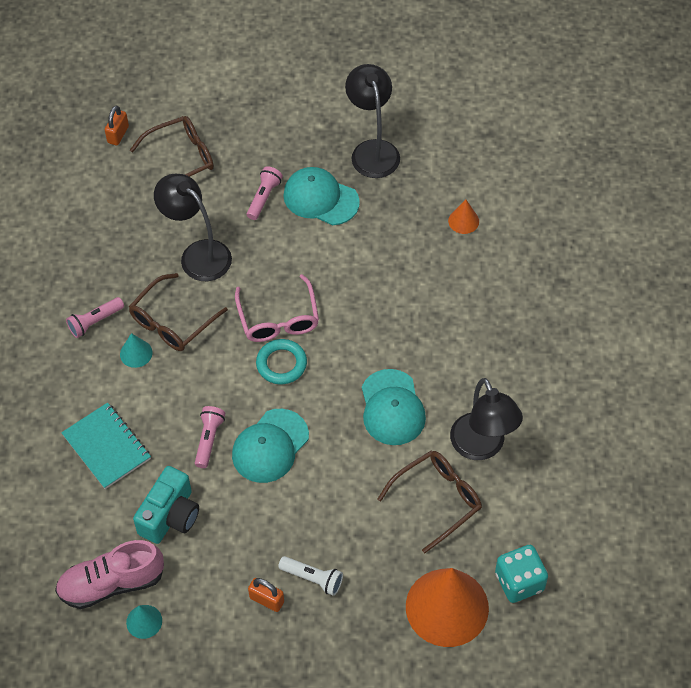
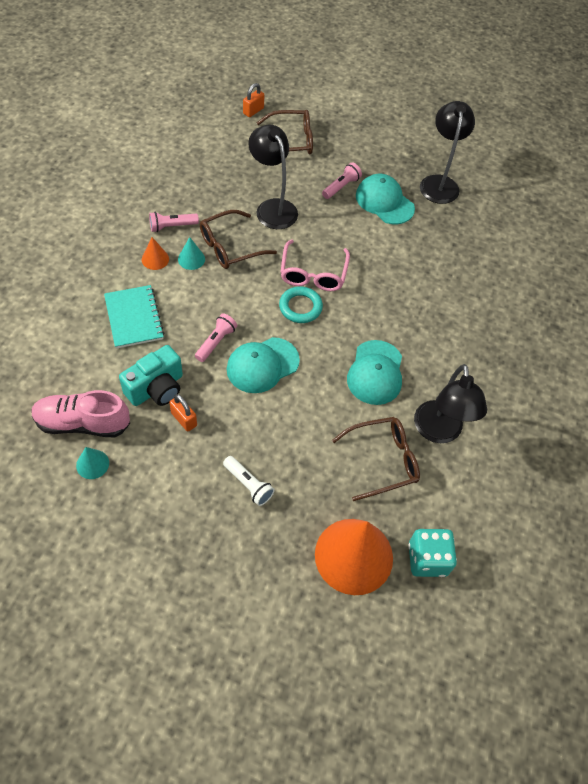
camera: 15 degrees right, 0 degrees up
orange padlock [248,578,284,612] -> orange padlock moved to [169,394,197,431]
orange cone [448,199,479,234] -> orange cone moved to [142,237,169,270]

